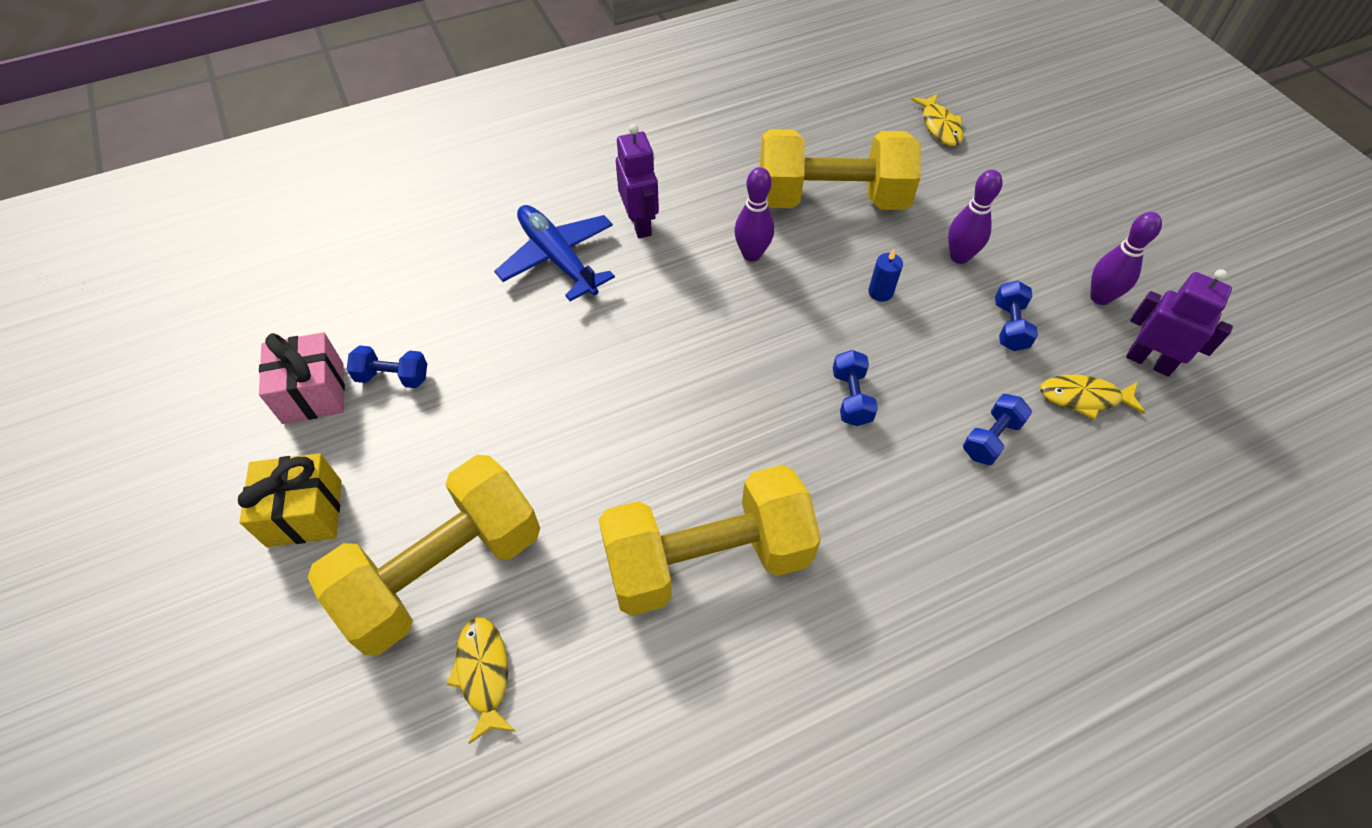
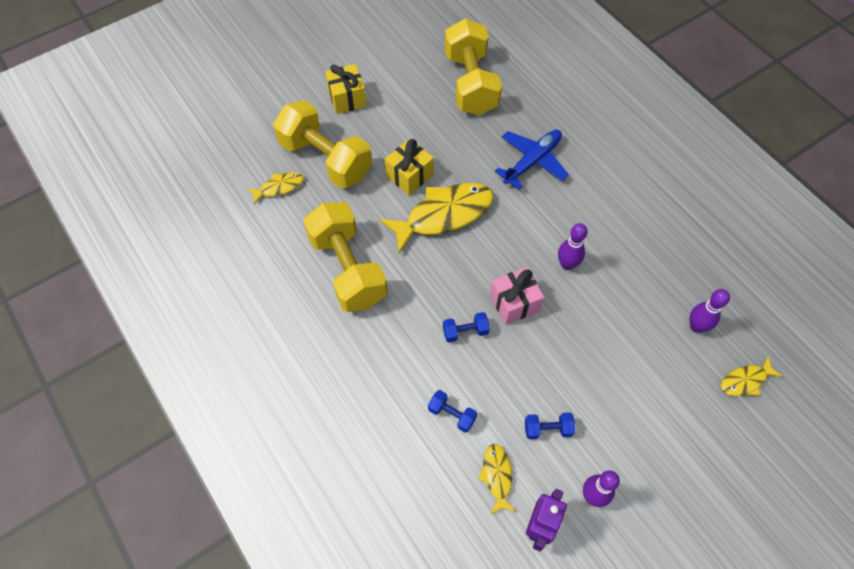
camera: 80 degrees right, 5 degrees up
pink gift [259,332,345,424] -> pink gift moved to [490,267,544,325]
blue dumbbell [347,345,427,388] -> none
purple robot [616,124,659,238] -> none
yellow dumbbell [760,129,921,210] -> yellow dumbbell moved to [445,18,502,115]
blue candle [868,250,903,302] -> none
purple bowling pin [948,170,1002,264] -> purple bowling pin moved to [690,289,730,333]
none -> yellow fish [380,183,494,253]
none -> yellow gift [385,139,434,195]

